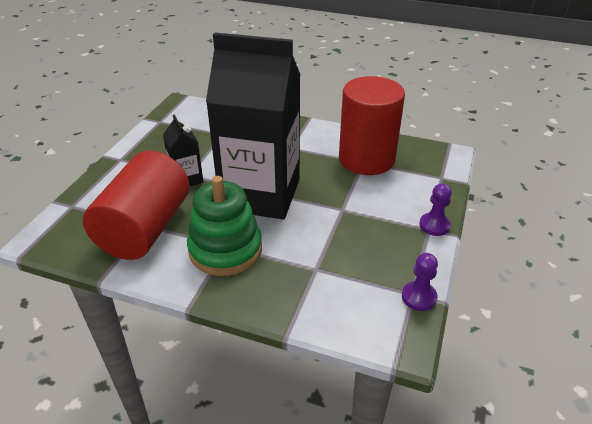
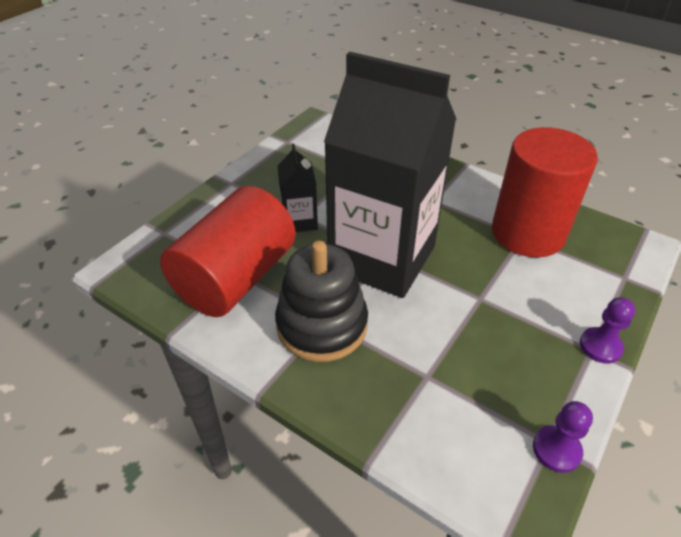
camera: 15 degrees right, 5 degrees up
green stacking toy [187,176,262,276] -> black stacking toy [275,241,368,362]

